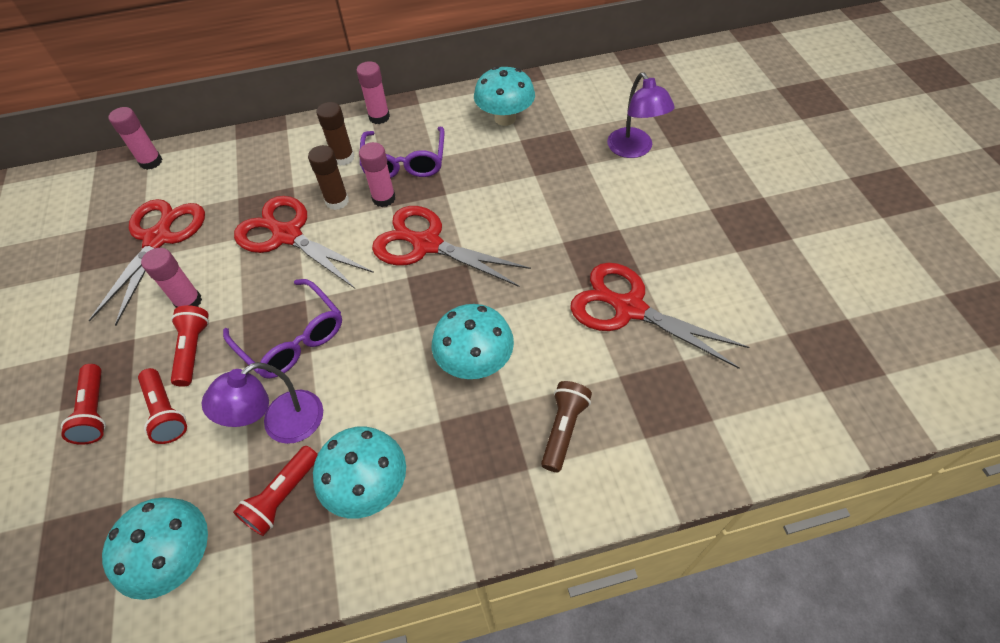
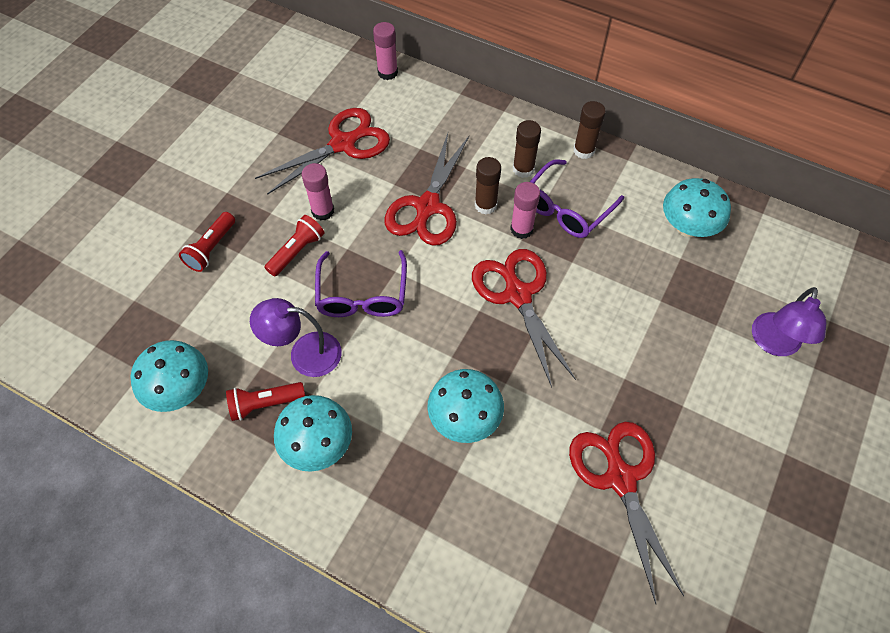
camera: 40 degrees right, 5 degrees up
red flashlight [138,368,187,444] -> none
red scissors [234,196,374,289] -> red scissors turned 150 degrees counterclockwise [384,133,469,246]
pink glue stick [356,61,390,124] -> brown glue stick [573,101,606,159]
brown flashlight [541,381,592,472] -> none

